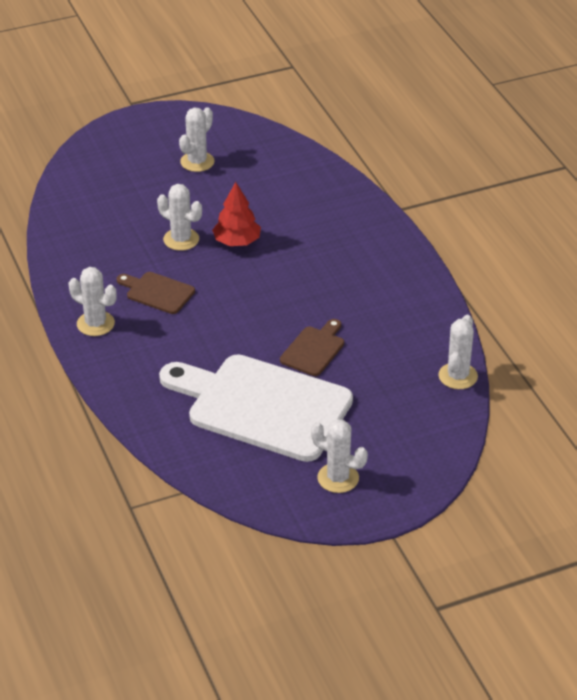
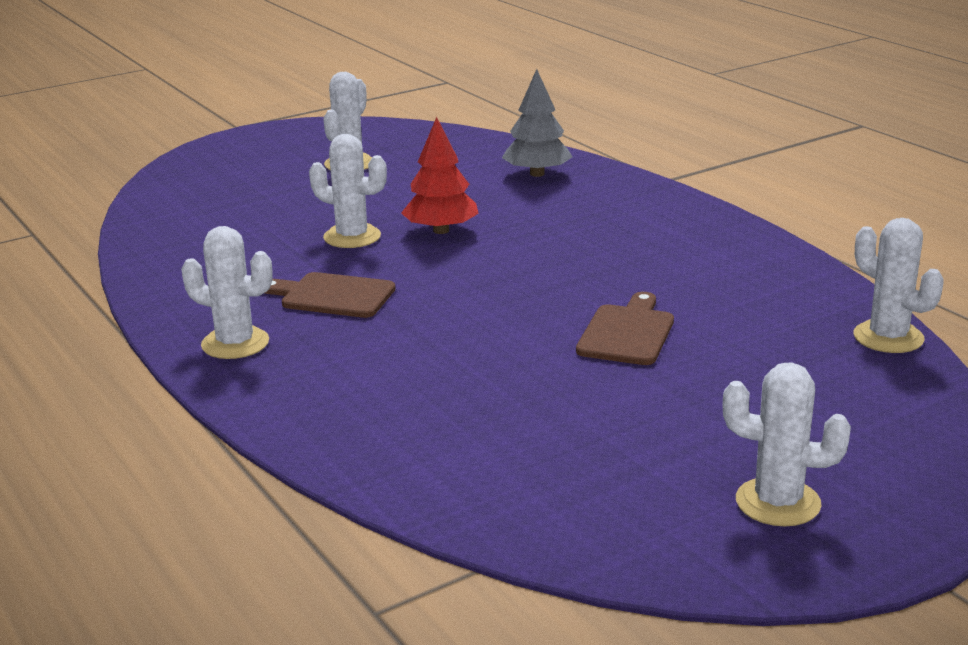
camera: 10 degrees left, 15 degrees down
white cutting board [159,354,353,462] -> none
white cactus [438,315,478,389] -> white cactus turned 45 degrees counterclockwise [853,218,944,353]
none -> grey tree [502,69,572,177]

